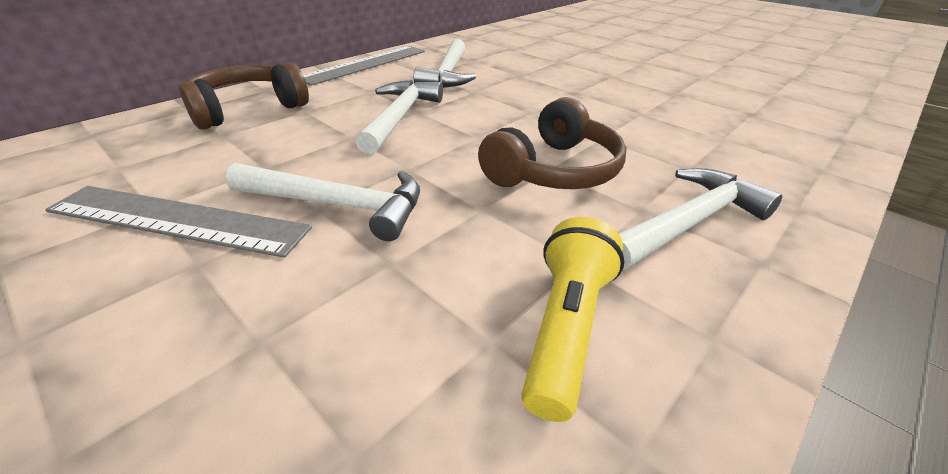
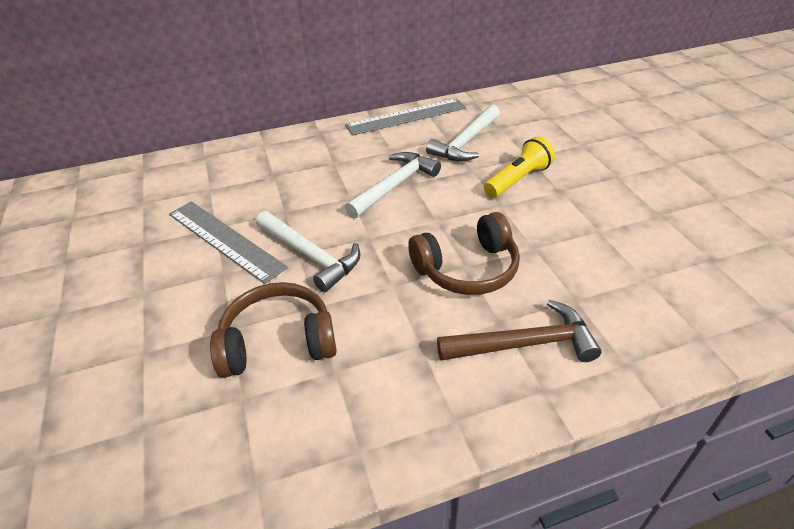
camera: 30 degrees right, 5 degrees up
brown headphones [179,62,309,130] -> brown headphones moved to [210,282,337,378]
yellow flashlight [521,217,625,422] -> yellow flashlight moved to [484,136,555,198]
white hammer [619,168,782,270] -> brown hammer [437,300,601,362]

